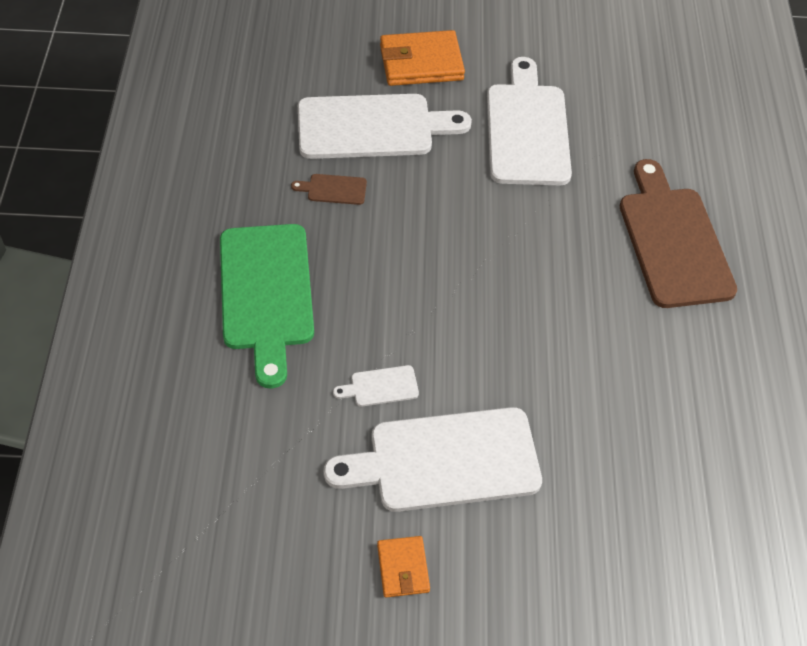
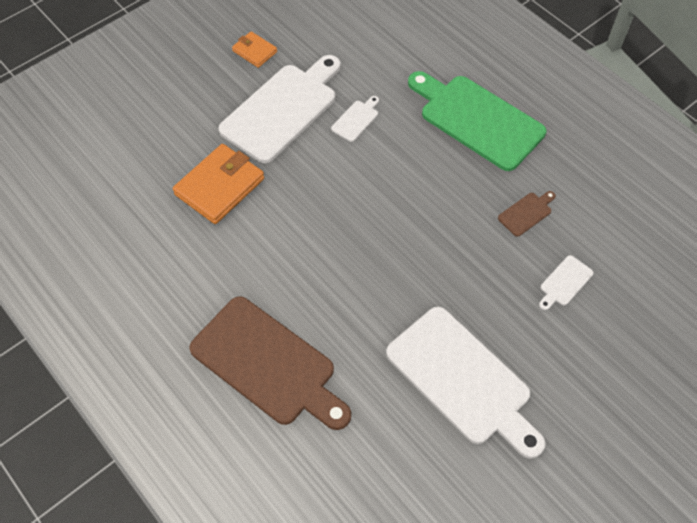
camera: 140 degrees right, 5 degrees up
white cutting board [298,94,472,159] -> white cutting board [539,255,593,310], size x0.41
orange wallet [380,30,465,86] -> orange wallet moved to [173,144,264,224]

